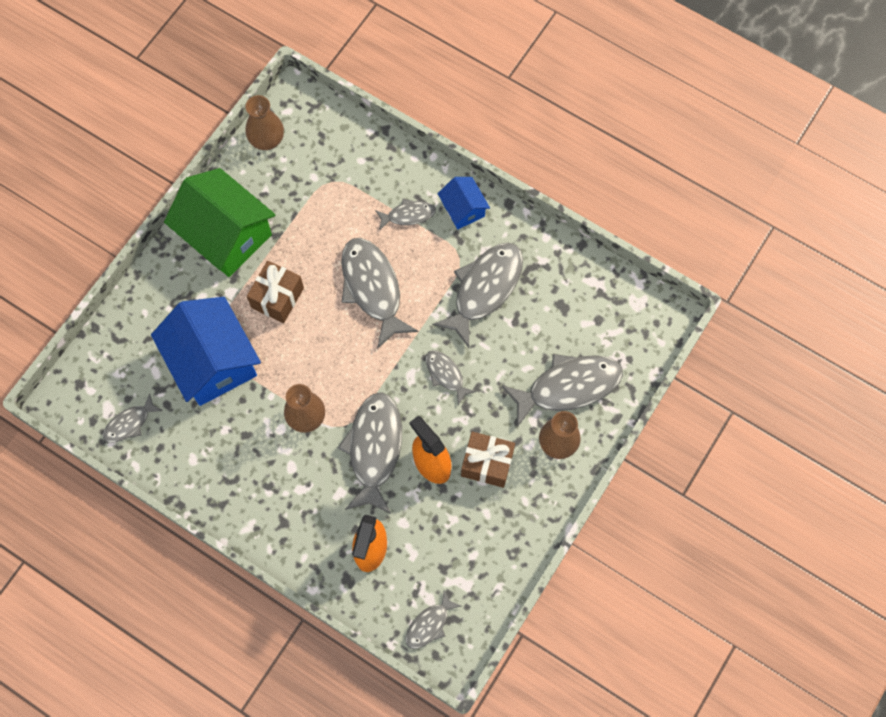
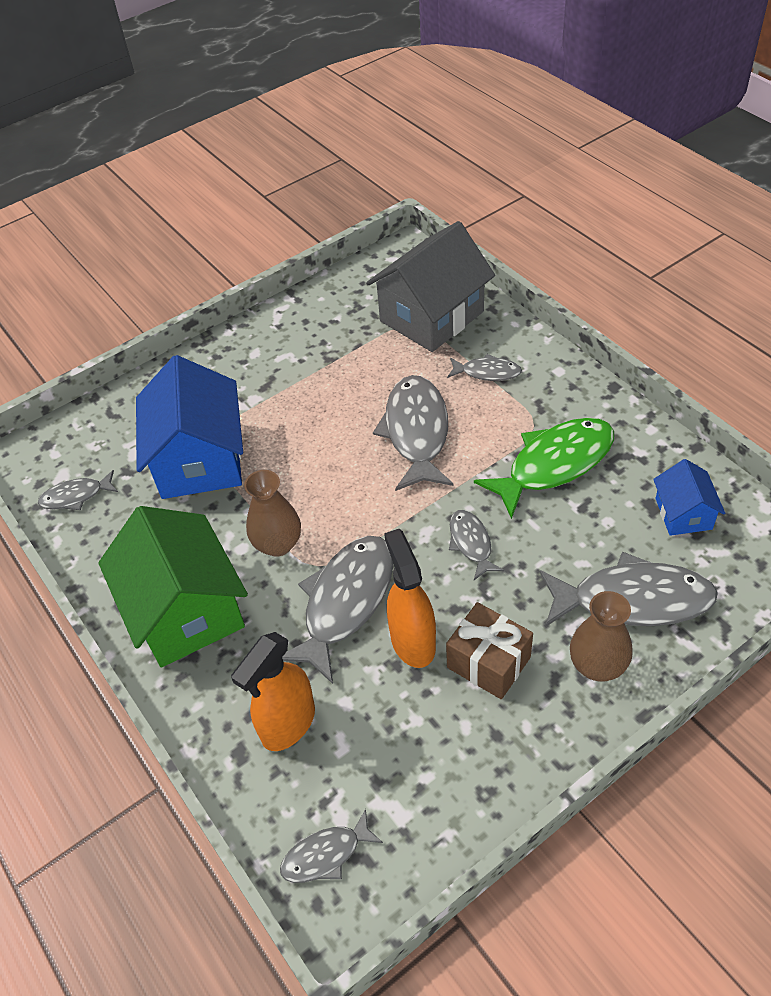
camera: 25 degrees right, 20 degrees down
green house [164,168,276,277] -> green house moved to [98,506,248,668]
brown vase [245,95,284,150] -> none
brown gift [247,261,304,323] -> none
grey fish [432,243,523,348] -> green fish [474,418,614,519]
blue house [437,177,490,229] -> blue house moved to [653,459,725,536]
none -> grey house [366,221,495,352]

